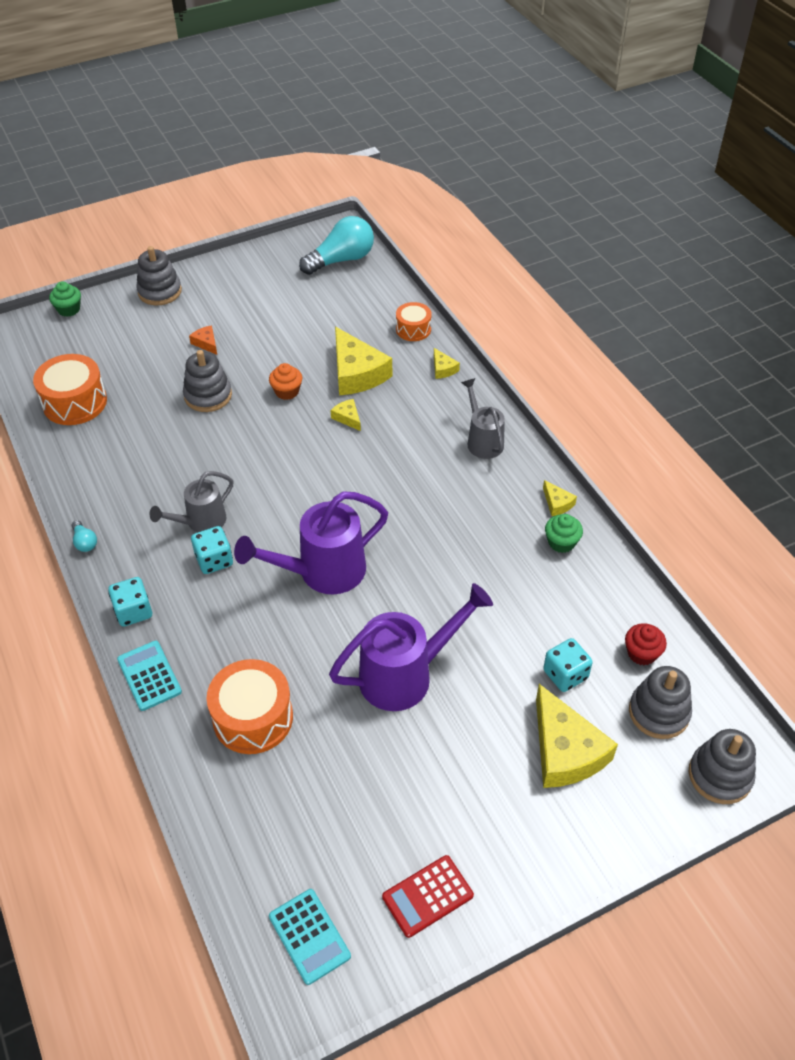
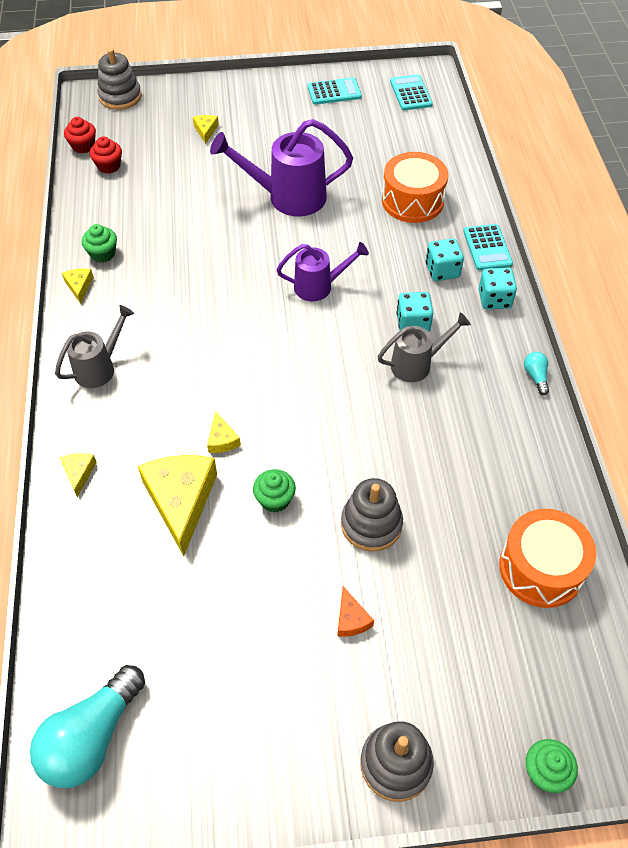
camera: 160 degrees left, 5 degrees up
purple watering can [234,491,388,594] -> purple watering can [276,242,369,301], size x0.61
orange cupcake [269,363,302,400] -> green cupcake [253,469,296,513]
turquoise light bulb [299,216,374,275] -> turquoise light bulb turned 45 degrees counterclockwise [30,665,145,788]
red calculator [382,855,474,938] -> turquoise calculator [307,77,362,105]
orange drum [396,302,432,341] -> none
grey watering can [461,378,505,459] -> grey watering can turned 135 degrees counterclockwise [55,305,134,388]
yellow cheese [536,684,618,788] -> yellow cheese [193,115,219,144], size x0.45
turquoise dice [543,638,593,692] -> turquoise dice moved to [426,238,464,281]
grey stacking toy [629,666,692,739] -> none
none -> red cupcake [64,117,96,154]

